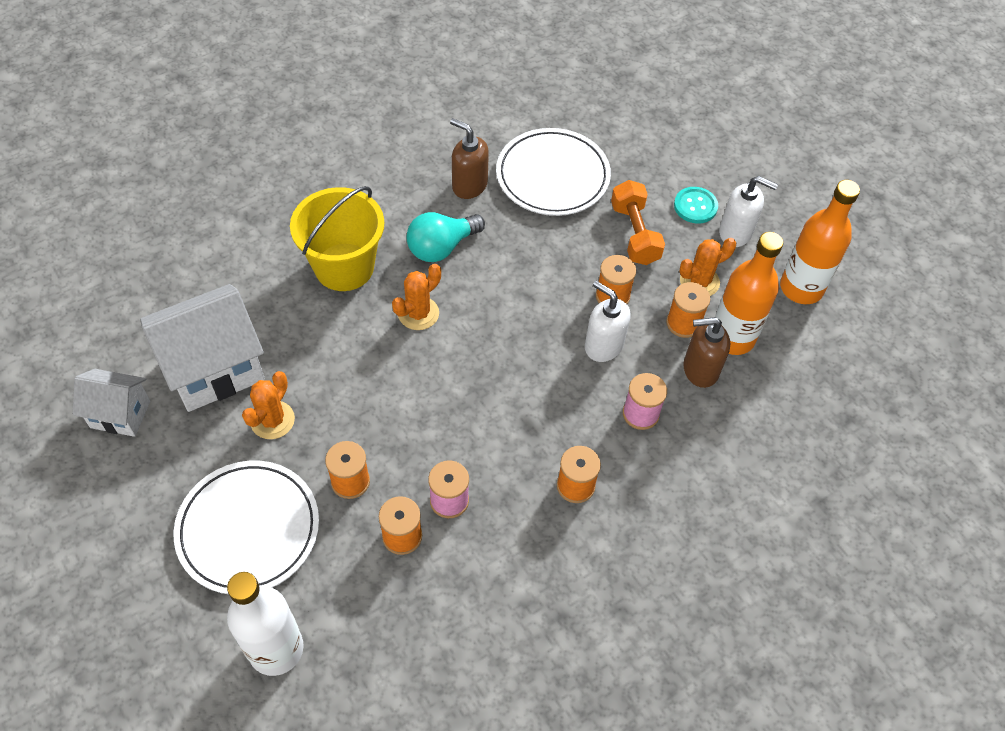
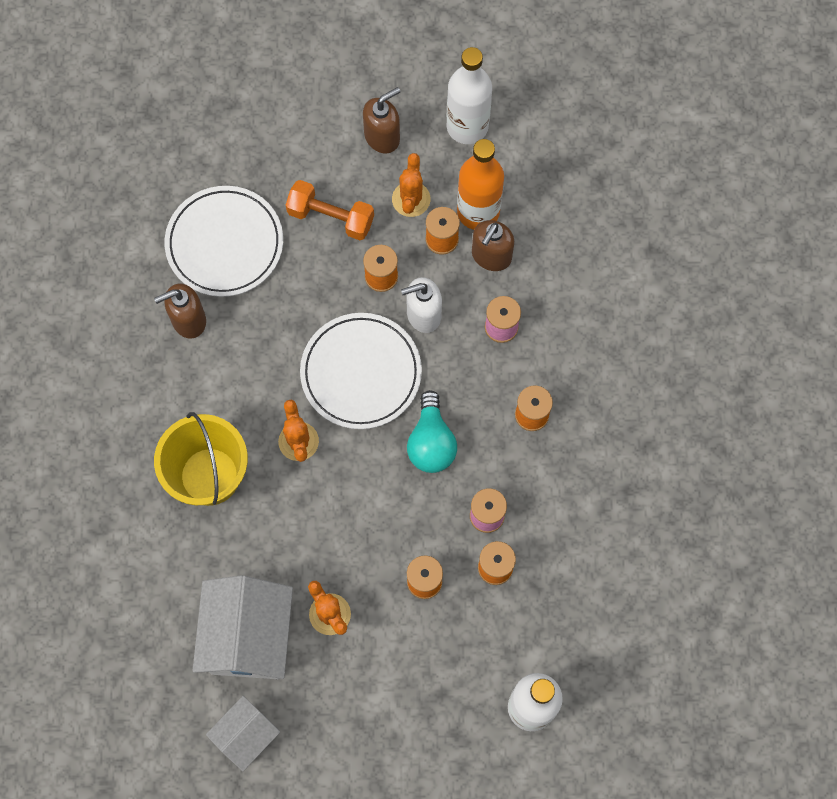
camera: 55 degrees left, 15 degrees up
white plate [174,461,319,594] -> white plate moved to [300,313,422,429]
turquoise light bulb [406,212,485,262] -> turquoise light bulb moved to [407,390,457,473]
turquoise button [674,187,718,224] -> none
white soap dispenser [719,176,778,247] -> brown soap dispenser [363,87,400,154]
orange bottle [780,180,860,304] -> white bottle [447,47,492,144]

